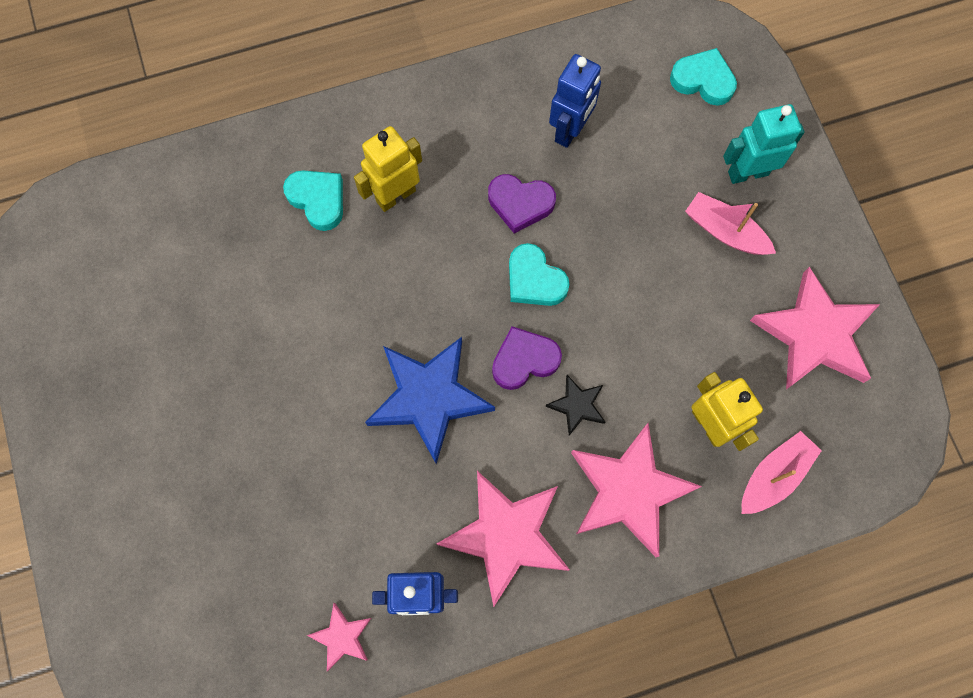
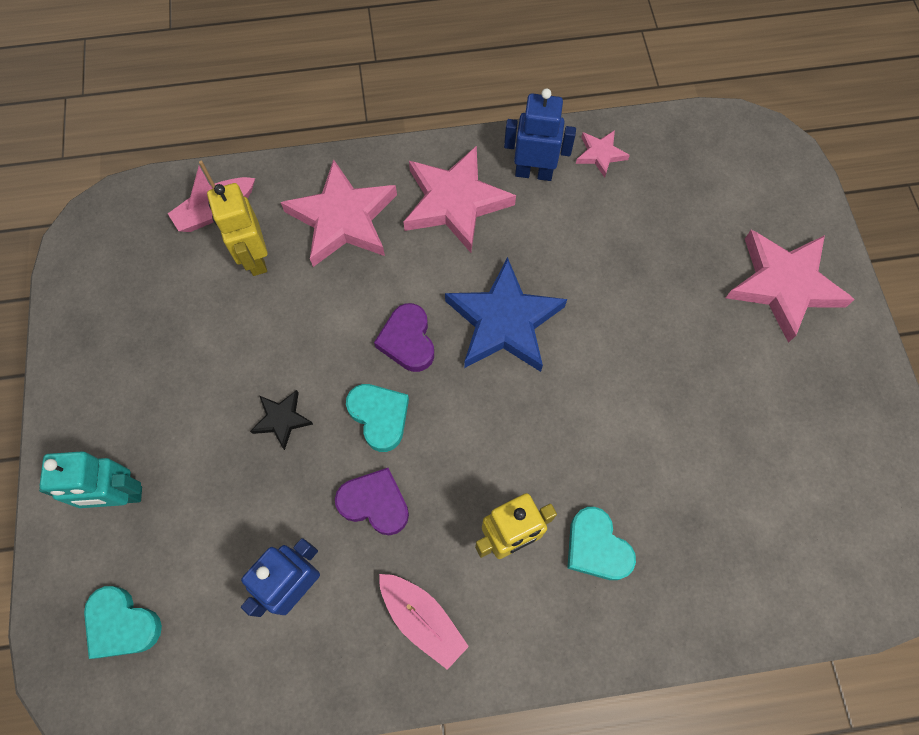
camera: 170 degrees left, 5 degrees down
purple heart [492,326,562,390] -> purple heart turned 90 degrees clockwise [374,303,434,372]
black star [545,375,605,436] -> black star moved to [250,390,313,450]
pink boat [685,192,776,255] -> pink boat moved to [379,574,469,670]
pink star [750,267,880,389] -> pink star moved to [726,230,855,343]

